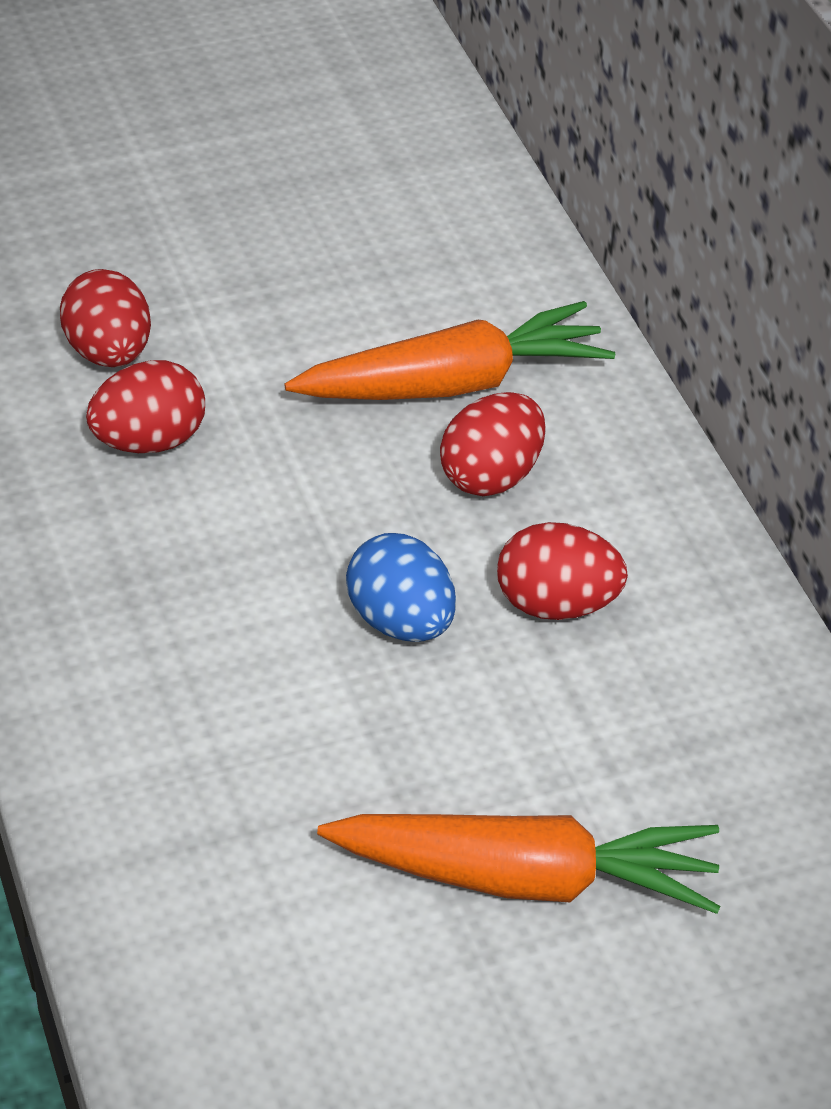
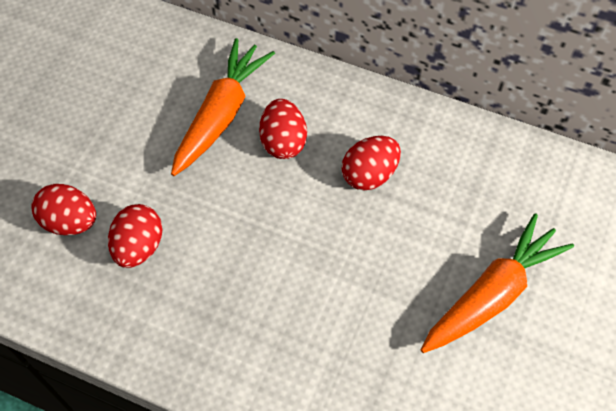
camera: 45 degrees left, 15 degrees up
blue egg [346,533,456,642] -> none

